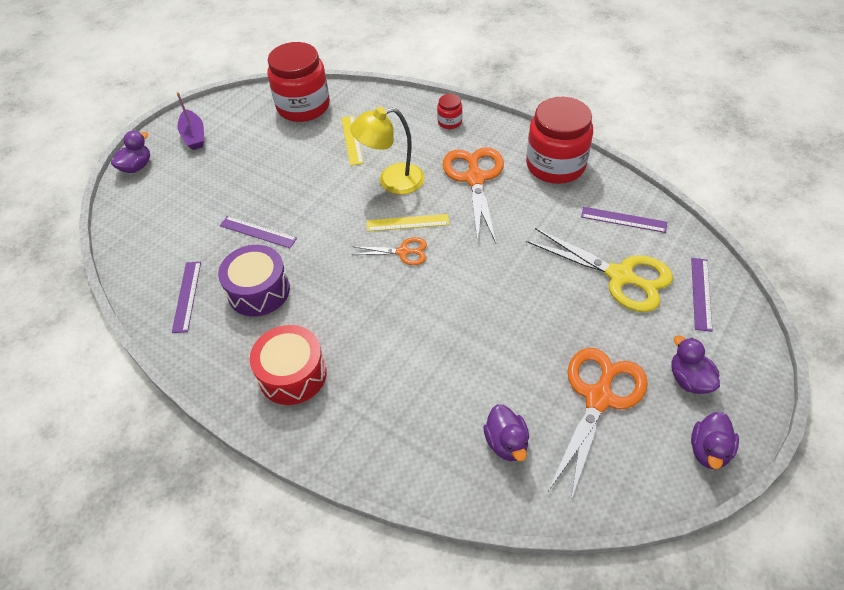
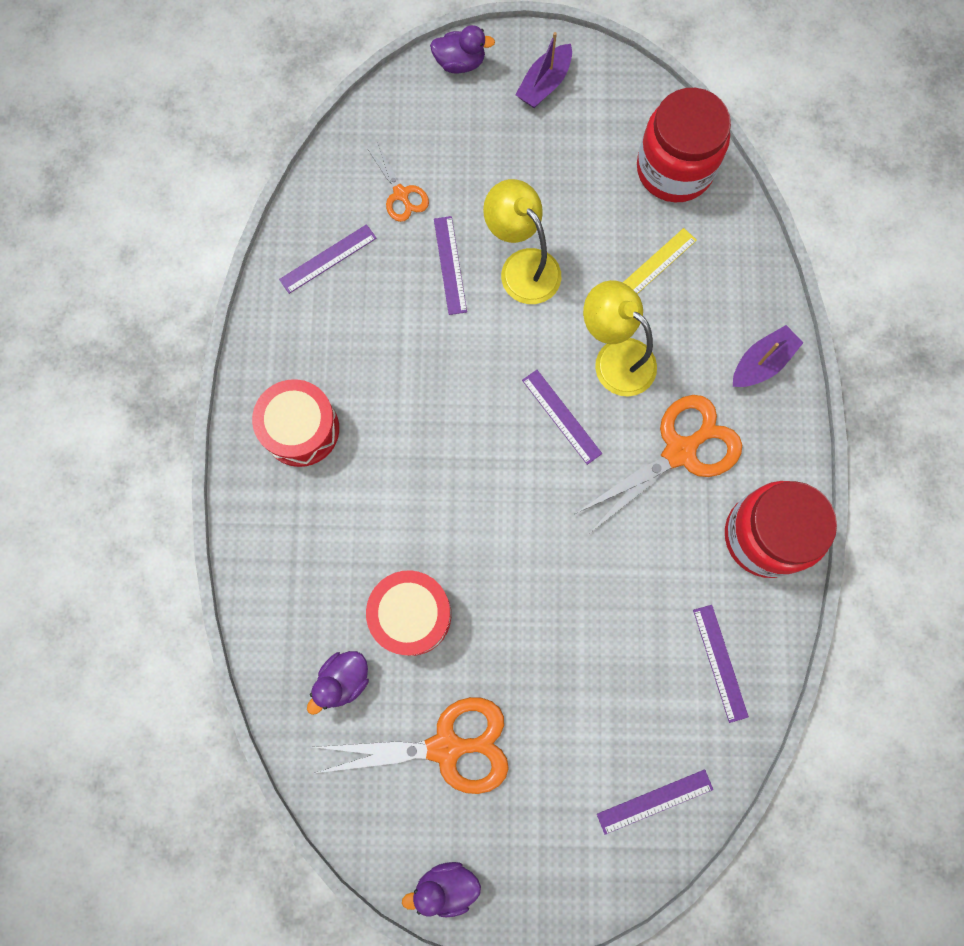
camera: 55 degrees right, 25 degrees up
purple drum [218,245,290,316] -> none
orange scissors [352,237,427,265] -> orange scissors moved to [367,143,429,222]
yellow ruler [367,214,449,232] -> purple ruler [522,370,602,465]
red jar [437,94,462,129] -> purple boat [733,325,803,387]
yellow scissors [526,228,673,312] -> none
purple duck [671,335,720,394] -> none
none -> red drum [366,570,451,656]
none -> yellow lamp [483,179,561,304]

